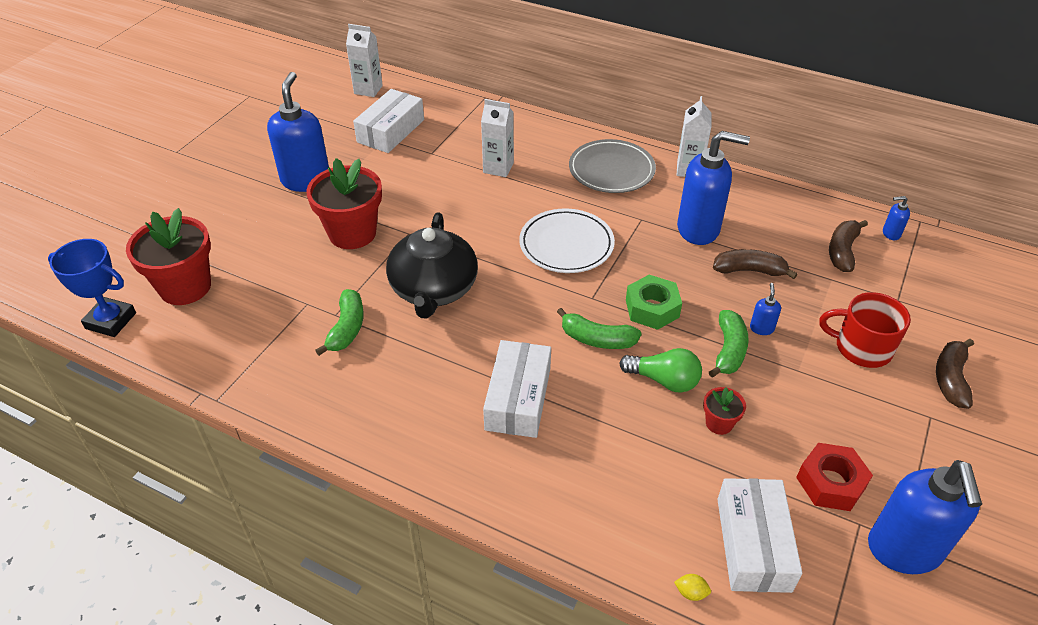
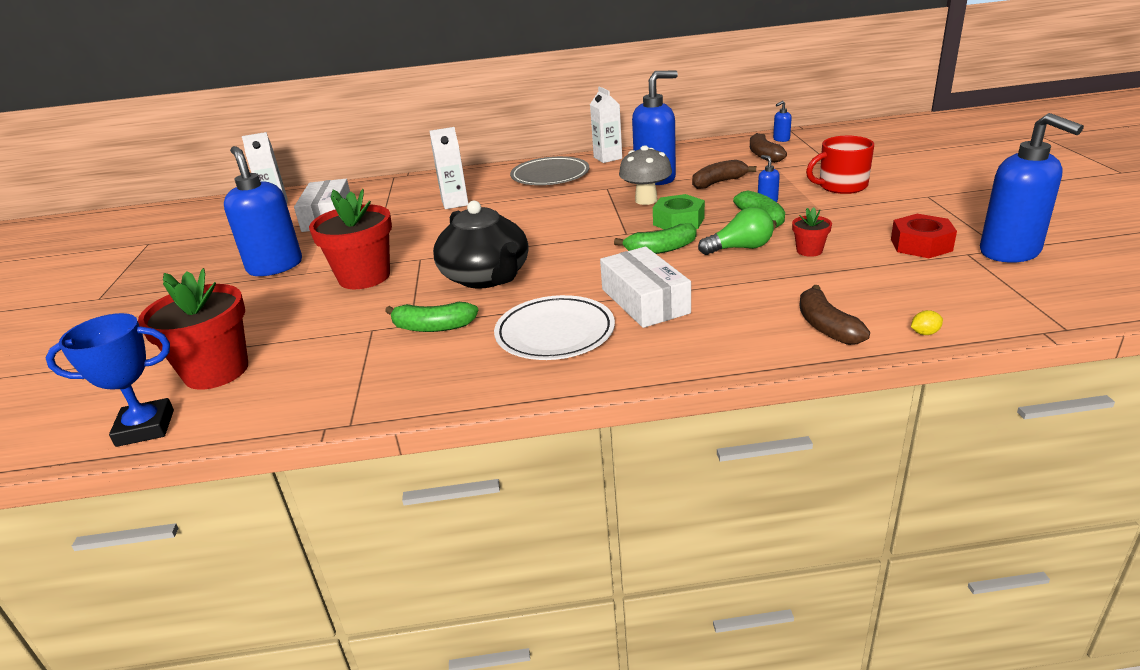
camera: 30 degrees left, 15 degrees down
green banana [315,289,364,356] -> green banana turned 120 degrees clockwise [385,302,478,332]
white plate [519,209,615,273] -> white plate moved to [494,295,615,360]
white box [717,478,802,593] -> none
brown banana [936,339,974,409] -> brown banana moved to [799,285,870,345]
none -> grey mushroom [619,145,672,205]

